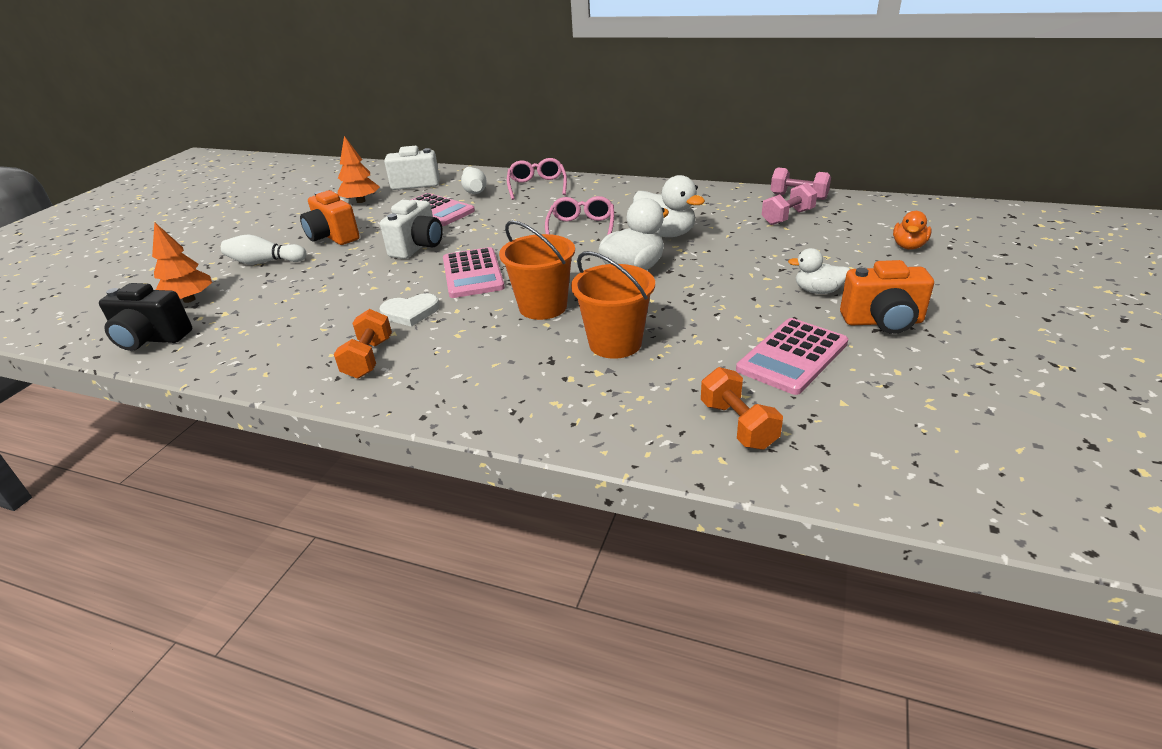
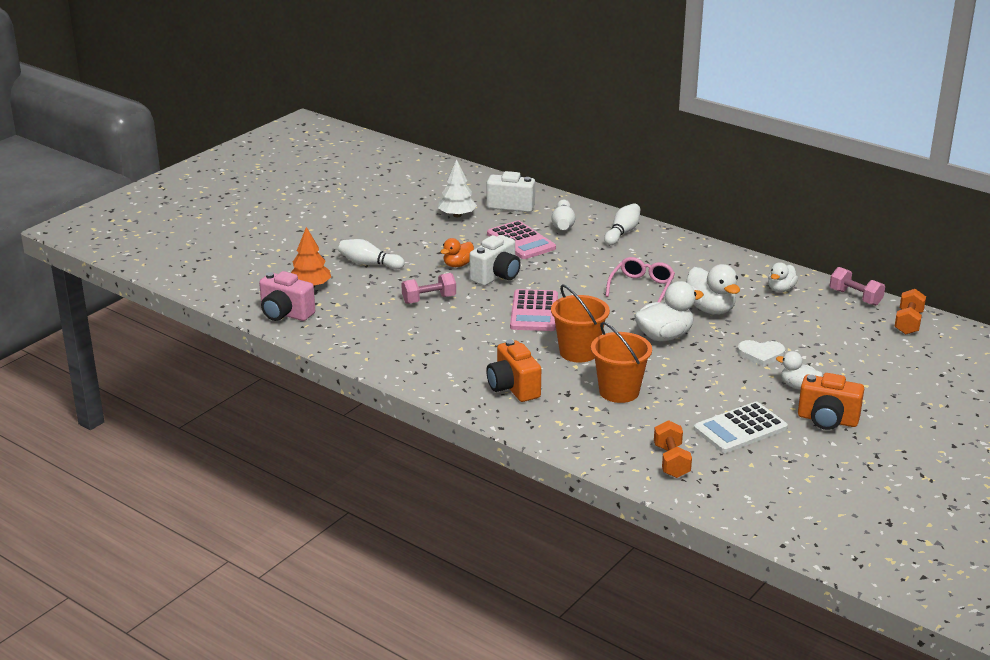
camera: 15 degrees right, 5 degrees down
black camera [99,283,192,351] -> pink camera [259,271,315,321]
orange camera [300,190,360,245] -> orange camera moved to [486,339,541,402]
orange dumbbell [334,309,392,379] -> orange dumbbell moved to [895,289,926,335]
orange tree [338,136,380,203] -> white tree [438,159,477,217]
white heart [379,293,440,327] -> white heart moved to [737,340,785,367]
pink glasses [507,158,567,200] -> white bowling pin [604,203,640,245]
pink calculator [736,318,848,395] -> white calculator [694,402,788,453]
pink dumbbell [762,183,817,225] -> pink dumbbell moved to [401,273,456,304]
orange duck [893,211,932,250] -> orange duck moved to [441,238,474,267]
none -> white duck [768,262,798,292]

